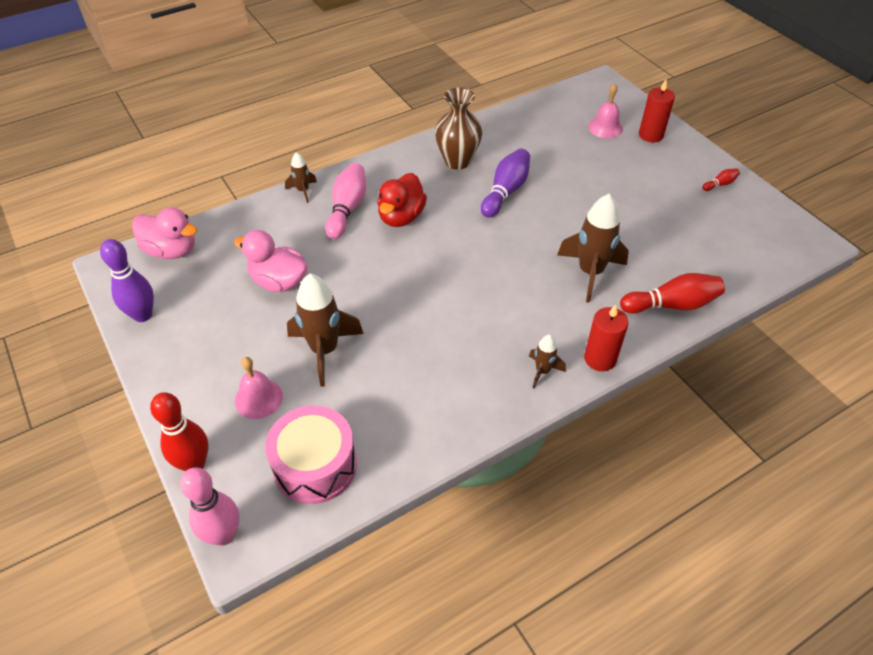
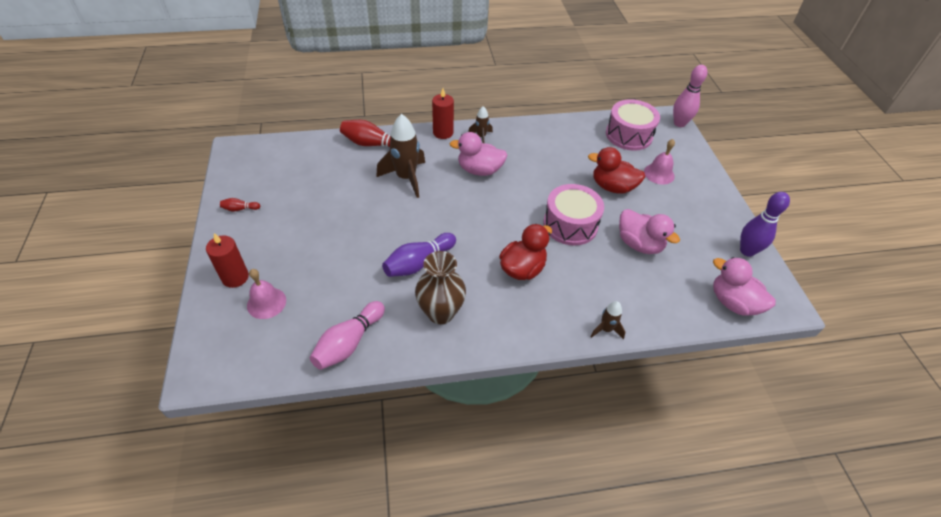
camera: 160 degrees left, 0 degrees up
red bowling pin [150,392,209,471] -> none
brown rocket [287,273,364,387] -> red duck [588,147,646,194]
pink bowling pin [325,163,366,239] -> pink bowling pin moved to [310,301,385,370]
none -> pink duck [449,132,508,176]
none -> pink drum [544,184,604,246]

